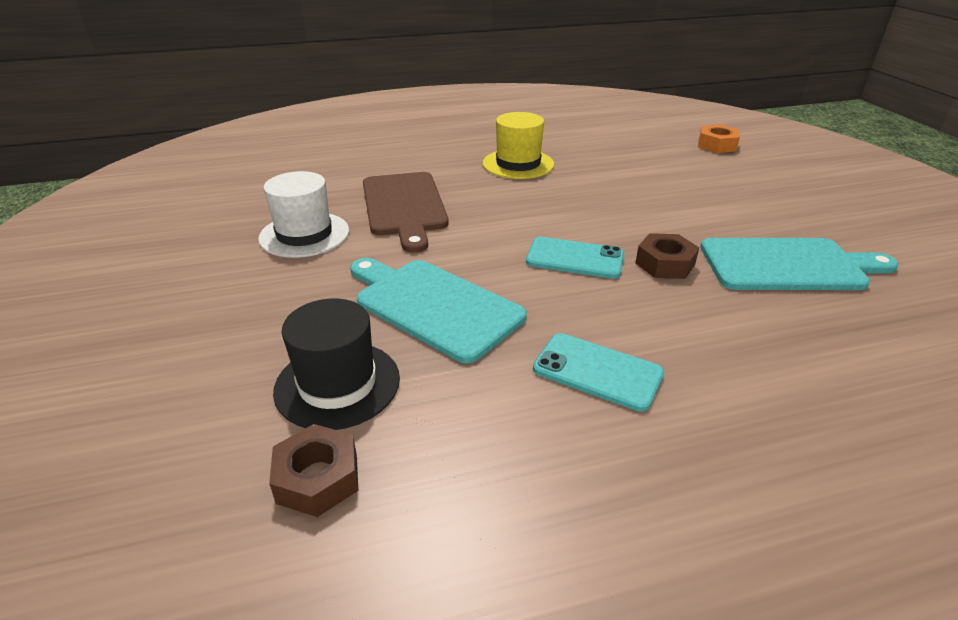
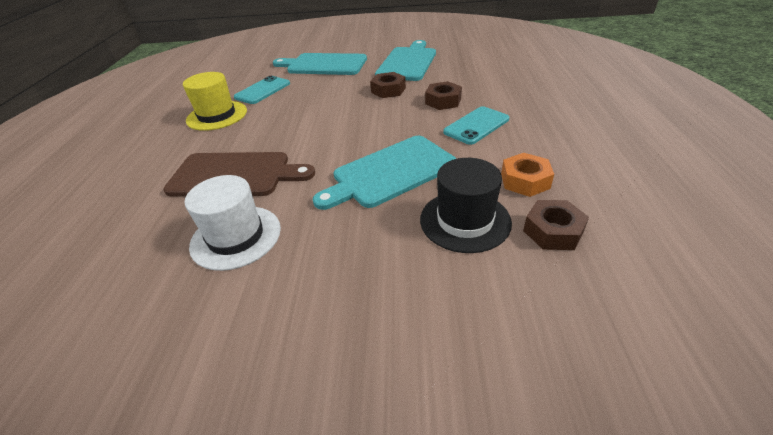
camera: 70 degrees left, 5 degrees up
turquoise phone [526,237,624,279] -> turquoise phone moved to [234,76,290,104]
orange nut [698,125,740,153] -> orange nut moved to [501,153,554,197]
none -> turquoise cutting board [273,53,367,75]
none -> brown nut [425,81,462,110]

